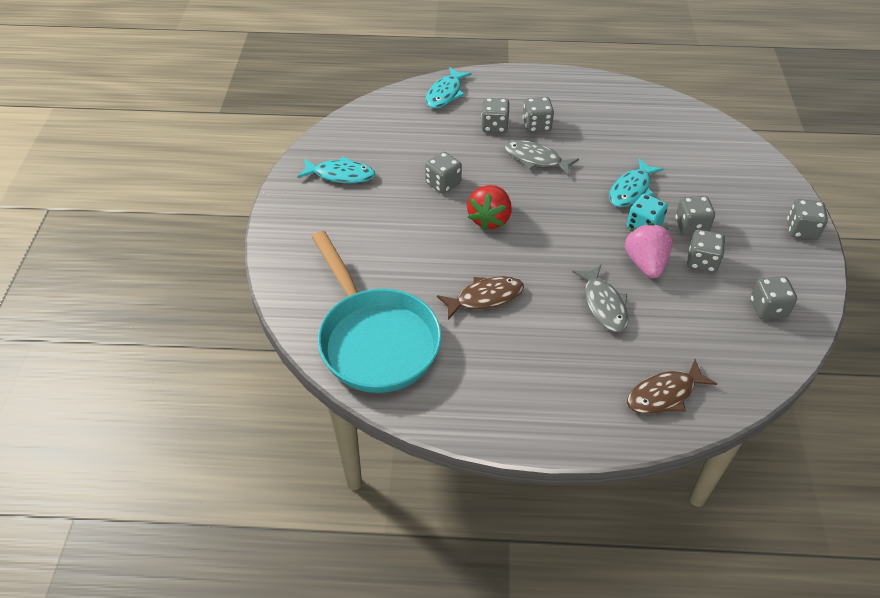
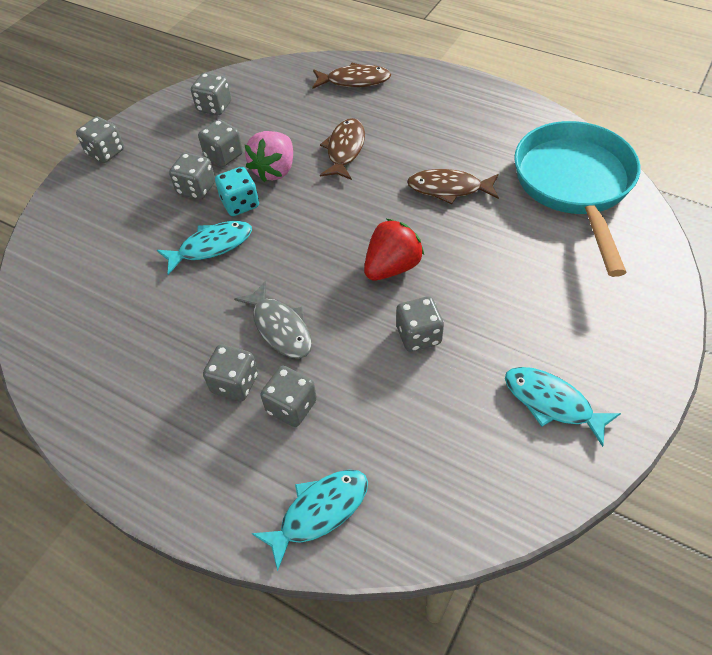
camera: 150 degrees left, 5 degrees up
grey fish [572,265,628,332] -> brown fish [320,118,365,180]

